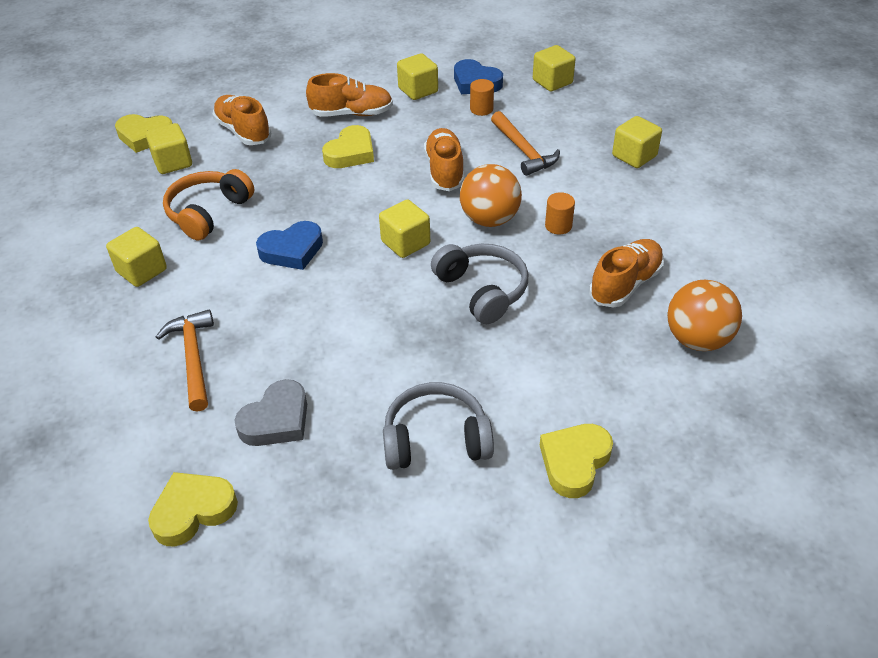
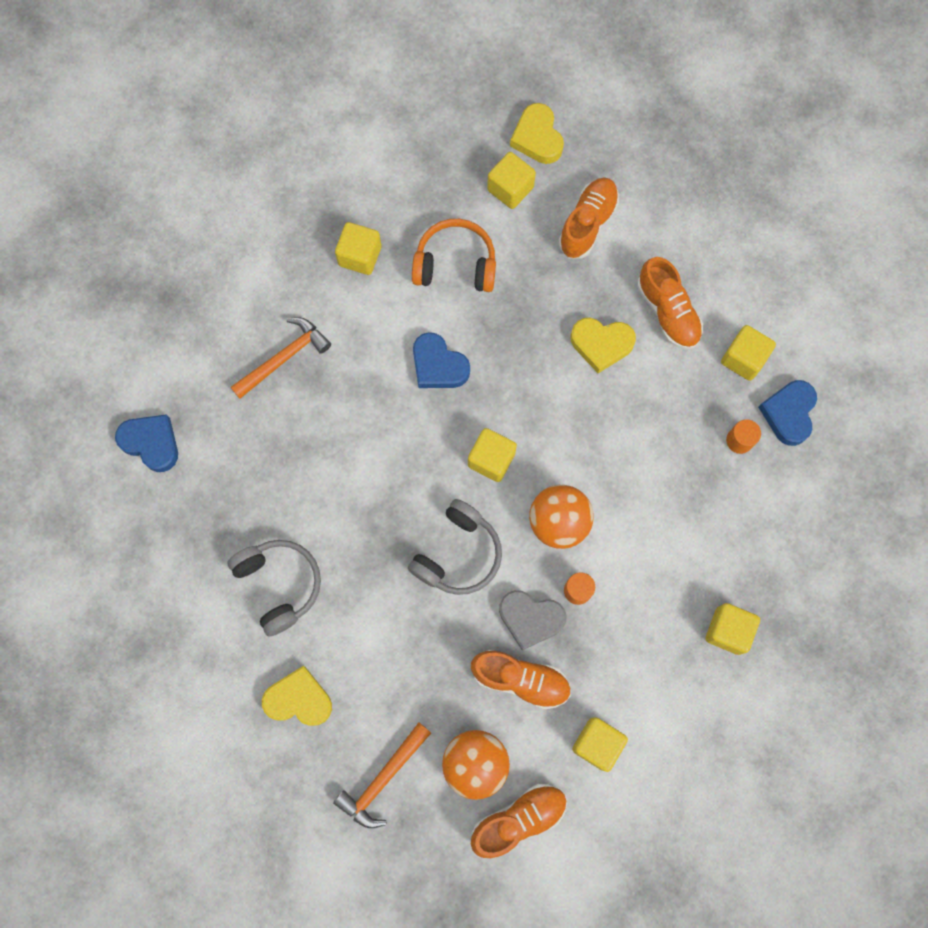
camera: 65 degrees right, 30 degrees up
yellow heart [148,472,238,546] -> blue heart [115,414,178,472]
grey heart [234,379,307,446] -> grey heart moved to [499,590,567,650]
orange shoe [424,128,464,191] -> orange shoe moved to [471,784,567,858]
orange hammer [491,111,560,176] -> orange hammer moved to [333,723,431,828]
yellow cube [533,45,576,92] -> yellow cube moved to [572,717,628,772]

